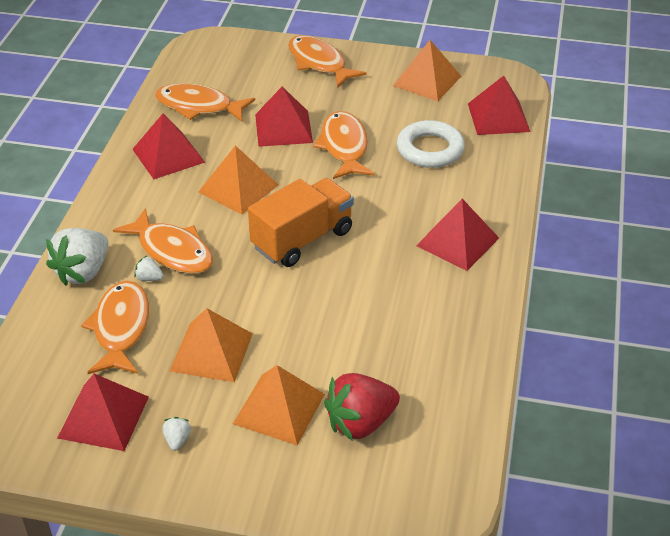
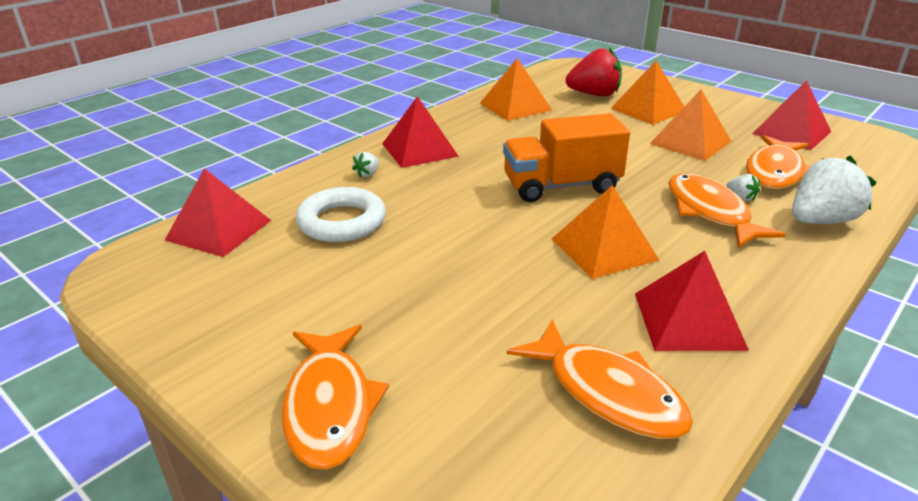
camera: 150 degrees left, 10 degrees down
white strawberry [162,417,191,451] -> white strawberry moved to [352,152,379,178]
red pyramid [255,86,313,147] -> none
orange fish [313,111,374,179] -> none
orange pyramid [393,40,461,101] -> orange pyramid moved to [480,58,552,121]

